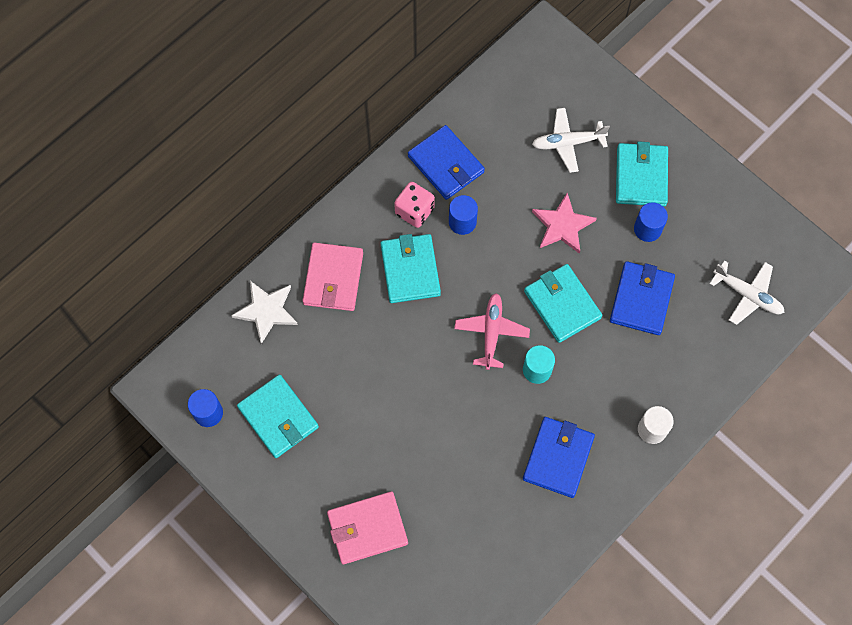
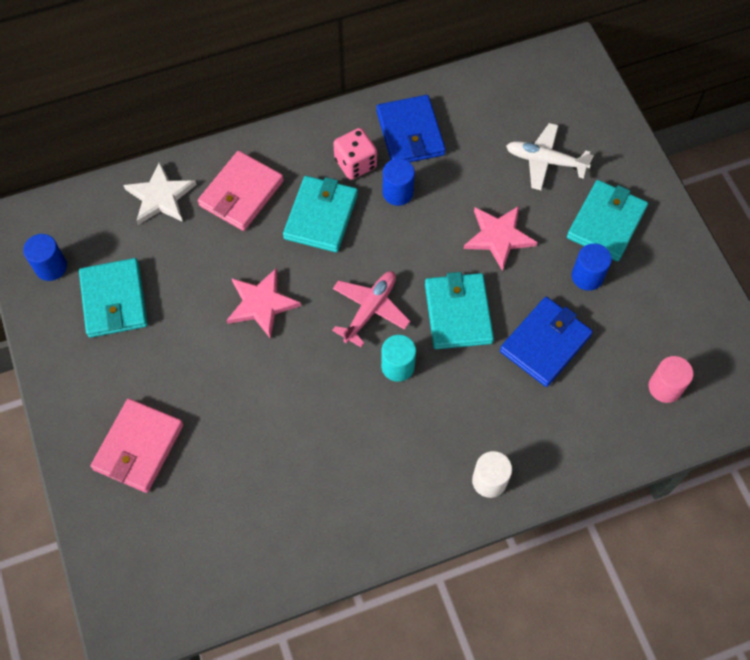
camera: 25 degrees right, 5 degrees down
pink wallet [327,491,408,564] -> pink wallet turned 75 degrees counterclockwise [90,398,184,493]
blue wallet [523,417,595,498] -> none
white plane [710,260,784,325] -> pink cylinder [649,356,693,403]
none -> pink star [226,268,301,339]

